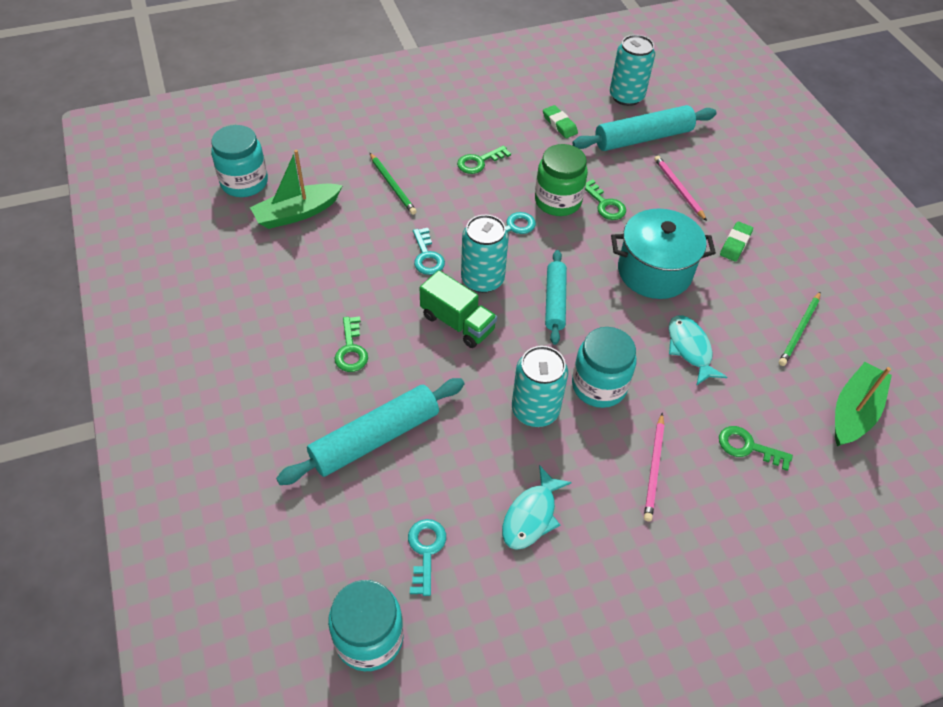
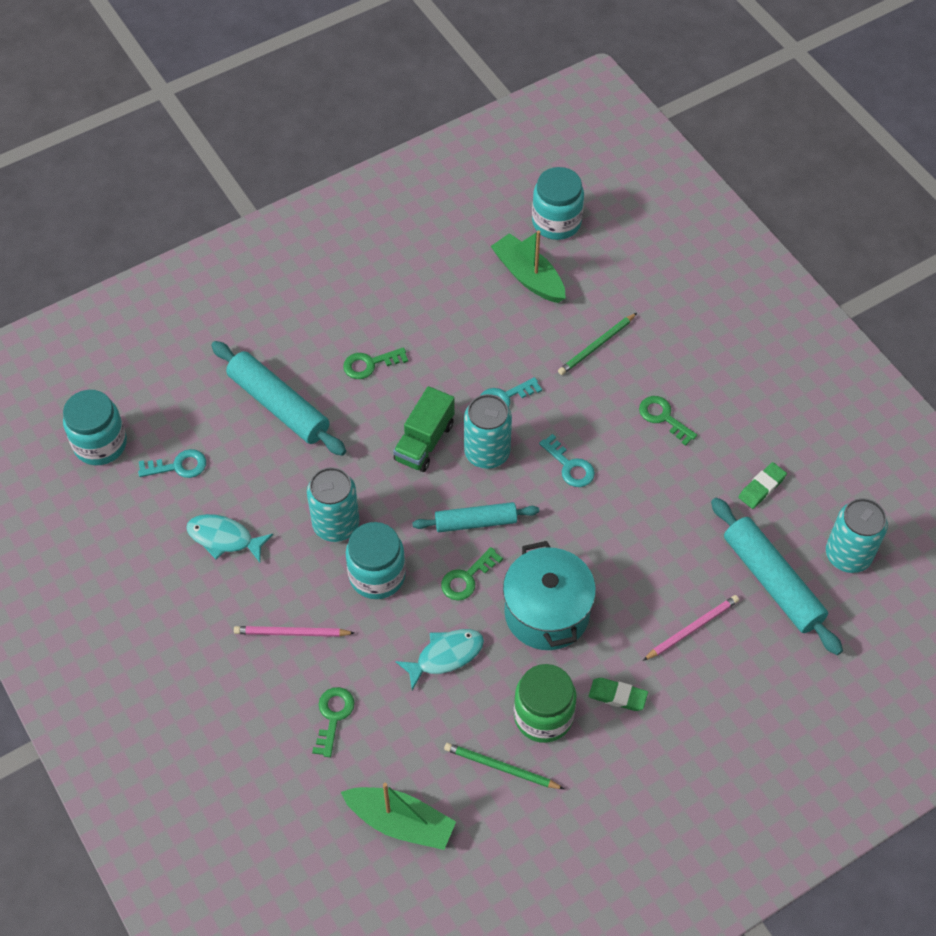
camera: 80 degrees right, 5 degrees up
green jar [535,144,588,216] -> green jar moved to [514,664,576,743]
green key [585,179,626,220] -> green key moved to [441,547,503,601]

